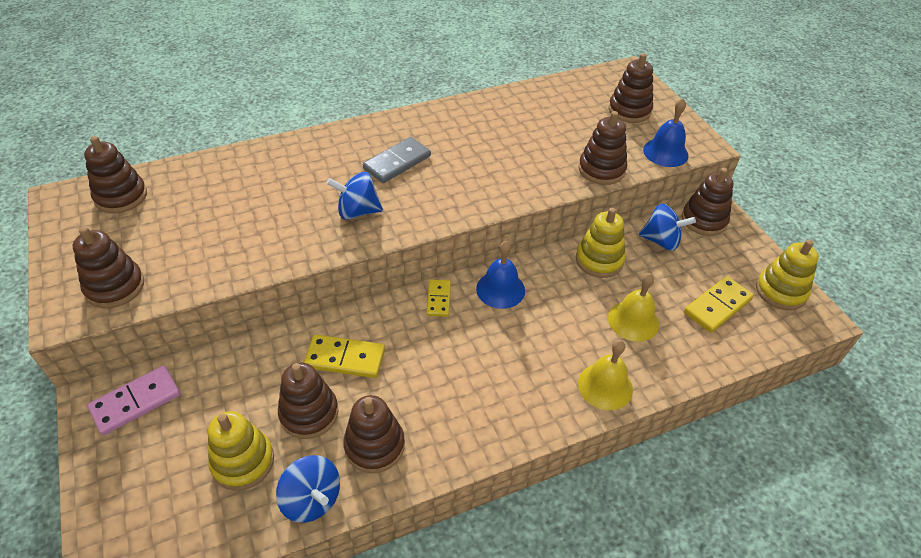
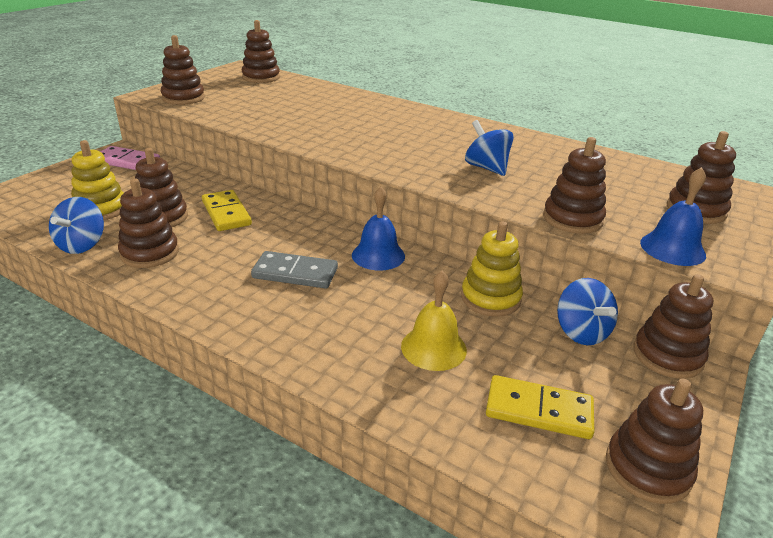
camera: 55 degrees right, 15 degrees down
blue spinning top [327,172,383,220] -> blue spinning top moved to [465,120,514,176]
grey domino [363,137,431,183] -> grey domino moved to [251,251,338,289]
yellow domino [426,280,451,317] -> none
yellow bell [578,340,633,410] -> none
yellow stacking toy [756,240,819,310] -> brown stacking toy [606,378,703,504]

